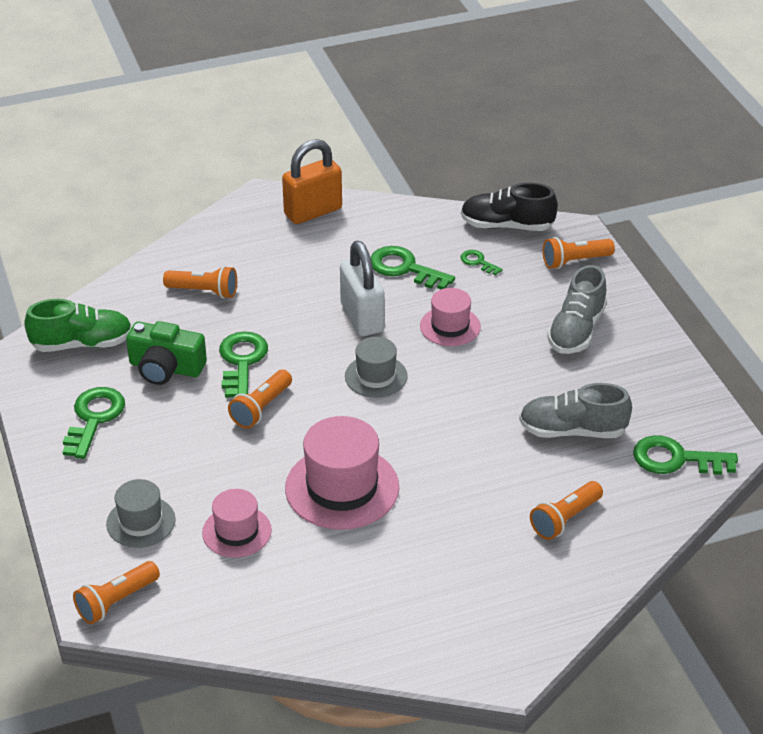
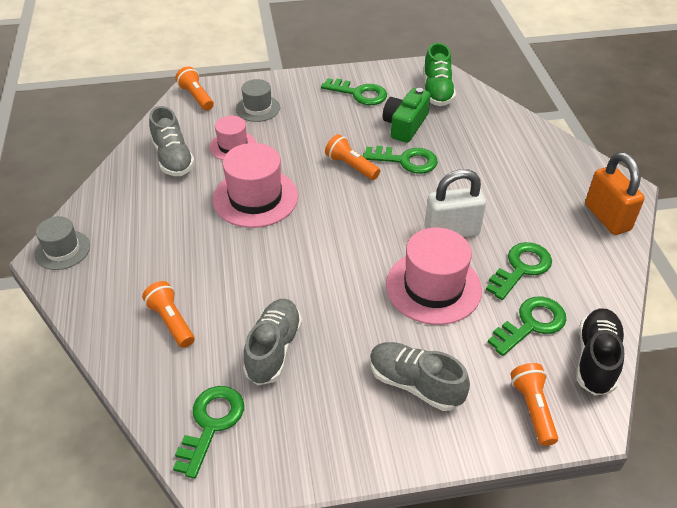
camera: 100 degrees right, 5 degrees up
orange flashlight [163,266,237,299] -> none
grey hat [345,337,408,398] -> grey hat moved to [34,216,90,270]
pink hat [420,288,481,346] -> pink hat [386,228,482,325], size x1.69
green key [460,250,503,275] -> green key [488,296,566,356], size x1.92
none -> grey shoe [149,106,195,176]

